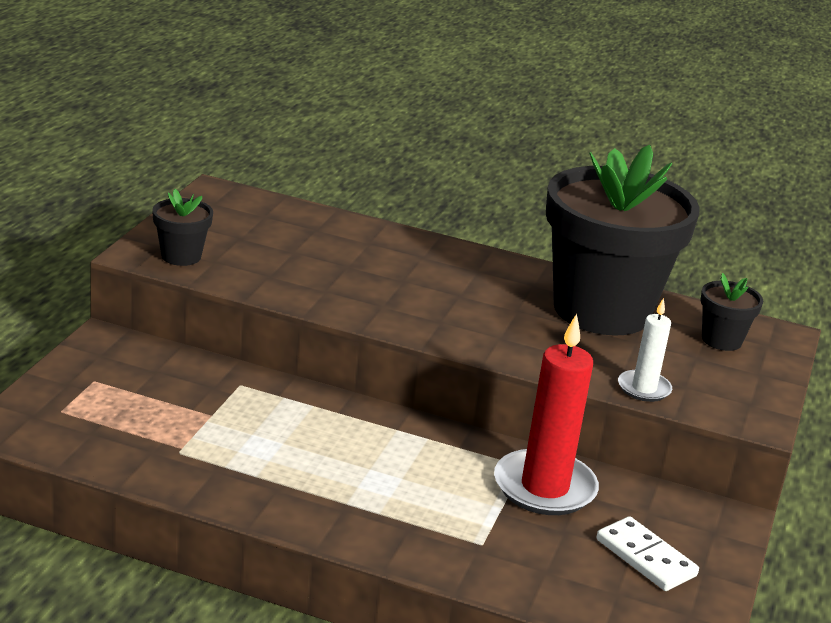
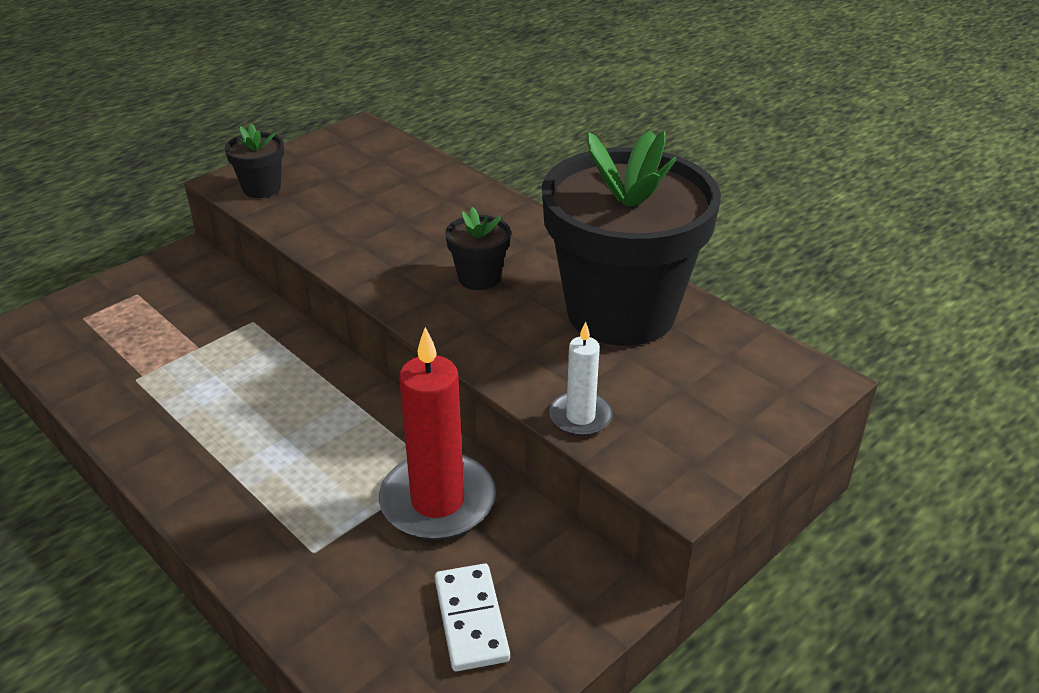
camera: 30 degrees right, 10 degrees up
black flower pot [700,273,763,351] -> black flower pot moved to [445,207,511,290]

